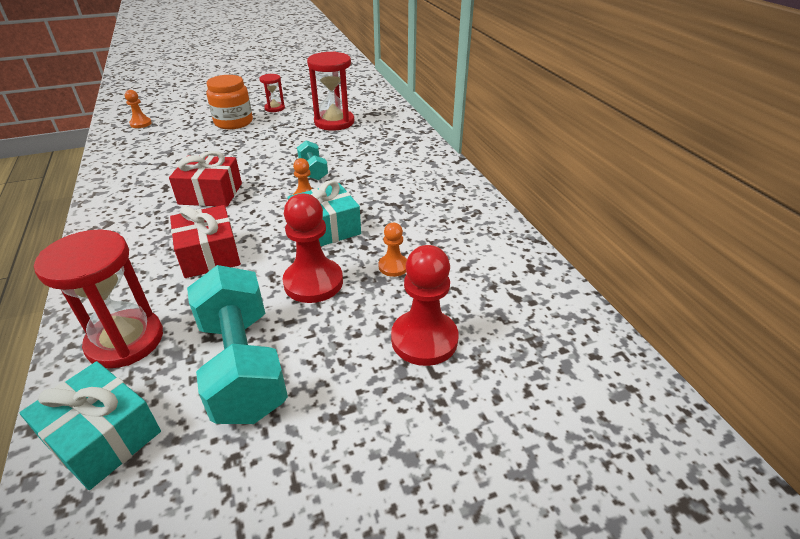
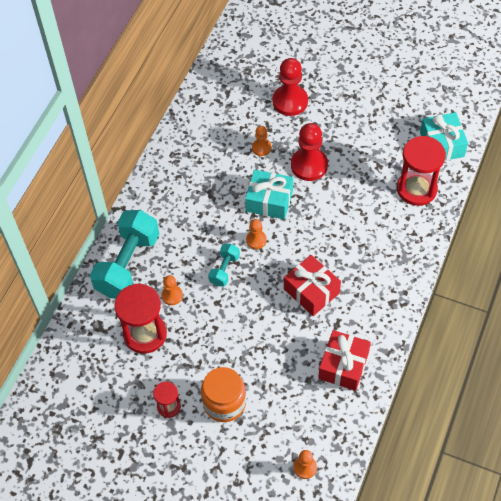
camera: 135 degrees left, 20 degrees up
red gift [170,205,241,278] -> red gift moved to [318,330,371,391]
turquoise dumbbell [187,265,288,424] -> turquoise dumbbell moved to [90,210,159,299]
none -> orange pawn [161,275,183,305]

